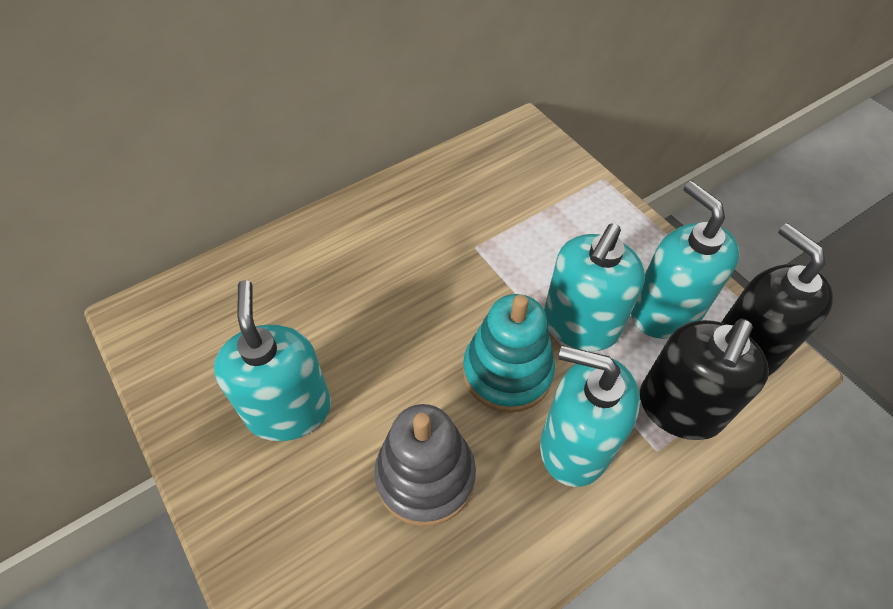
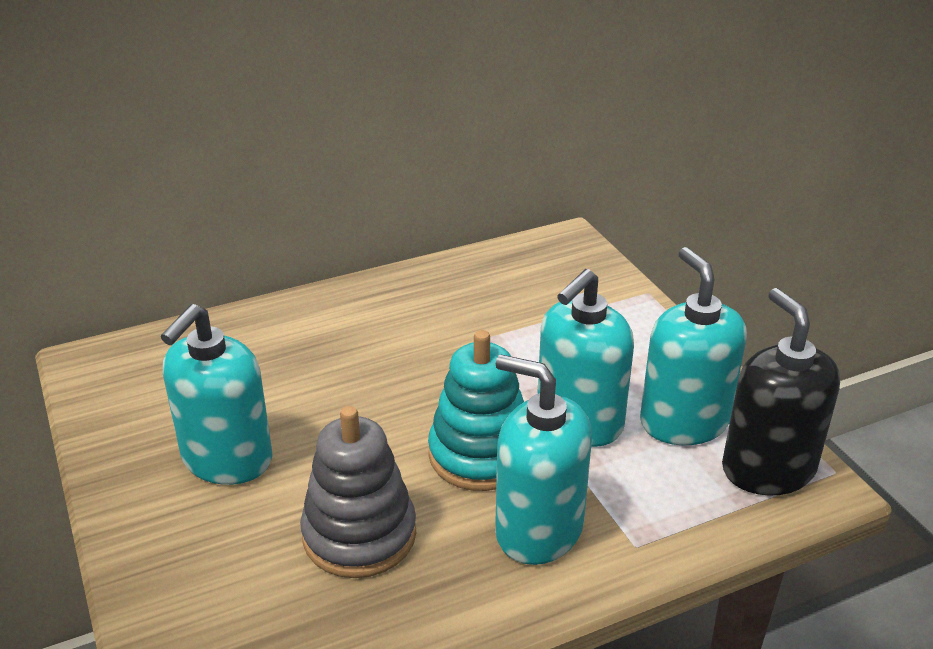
camera: 10 degrees right, 20 degrees down
turquoise soap dispenser [214,280,331,441] -> turquoise soap dispenser turned 150 degrees counterclockwise [161,304,272,485]
black soap dispenser [640,318,769,440] -> none

